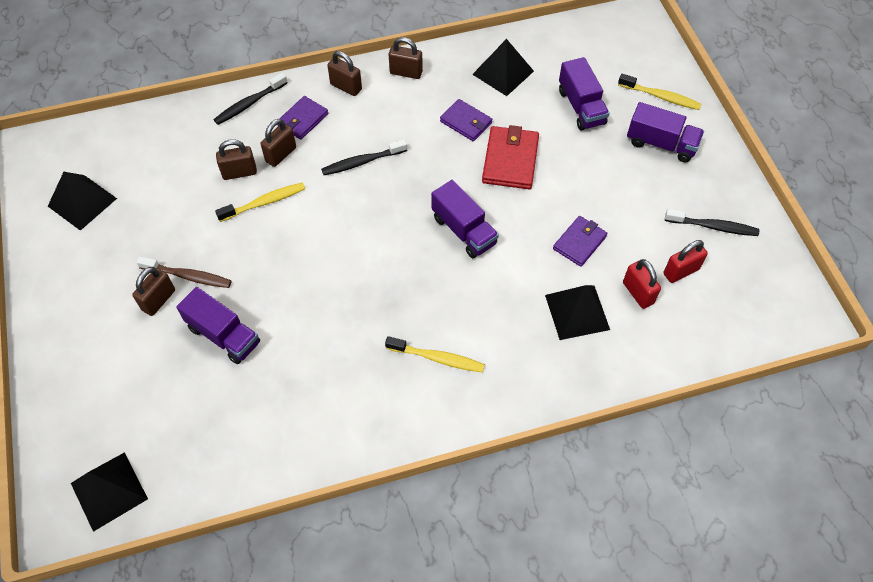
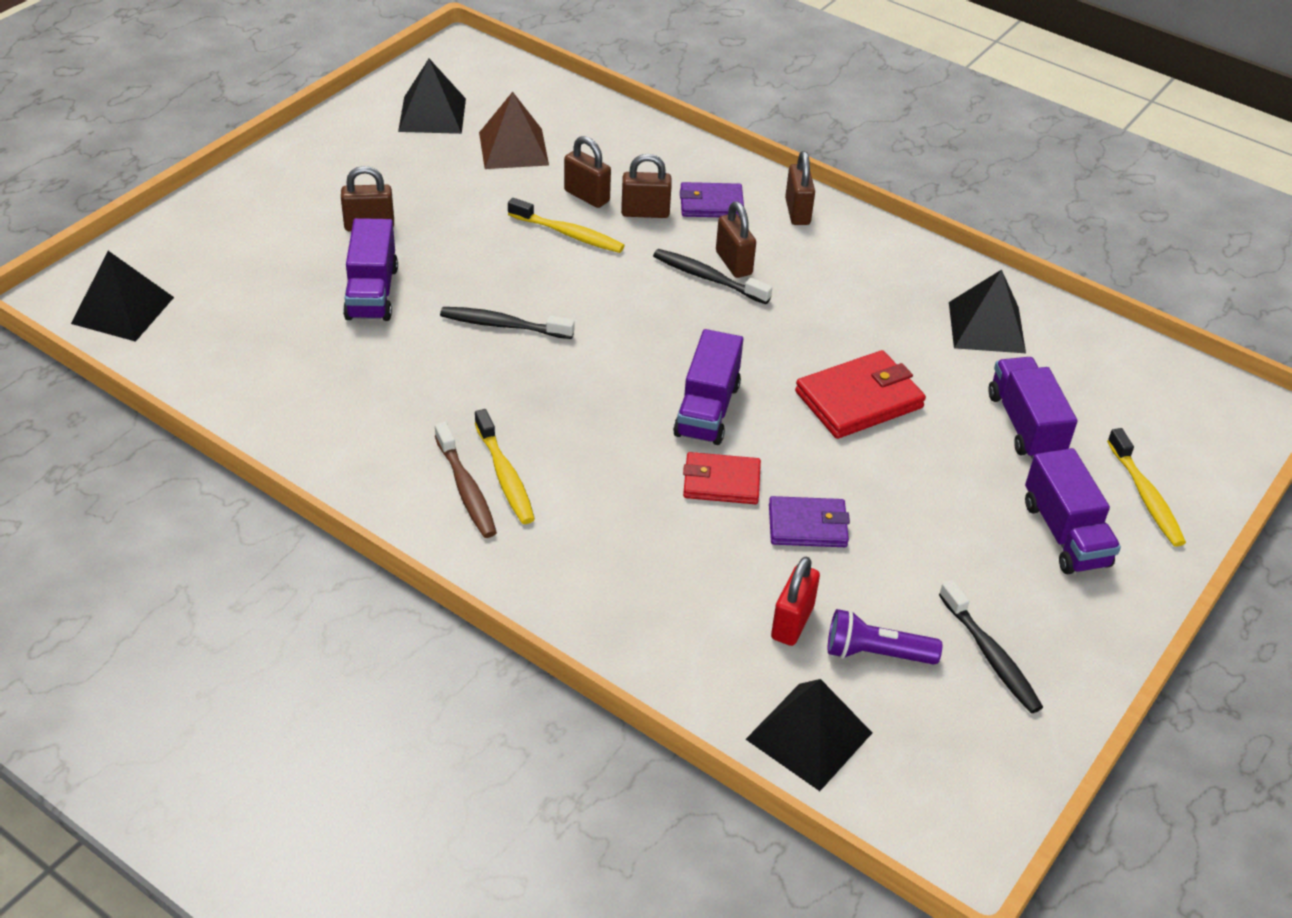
camera: 50 degrees right, 15 degrees down
brown toothbrush [137,256,232,288] -> brown toothbrush moved to [435,422,497,538]
black toothbrush [214,73,288,125] -> black toothbrush moved to [440,307,575,339]
brown padlock [389,37,423,79] -> brown padlock moved to [716,201,756,278]
purple wallet [440,99,492,141] -> none
black pyramid [545,285,610,340] -> black pyramid moved to [746,679,872,791]
purple truck [559,57,609,131] -> purple truck turned 135 degrees clockwise [988,357,1077,459]
red padlock [664,240,708,283] -> purple flashlight [828,609,942,665]
none -> brown pyramid [479,92,549,169]
none -> red wallet [683,452,761,504]

